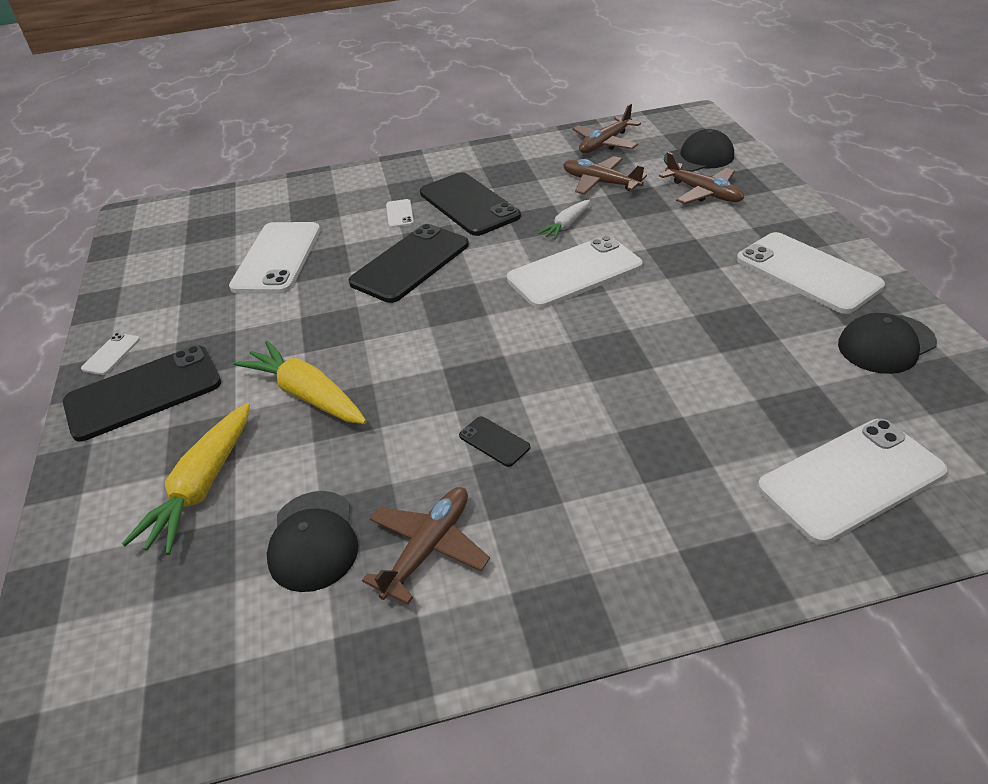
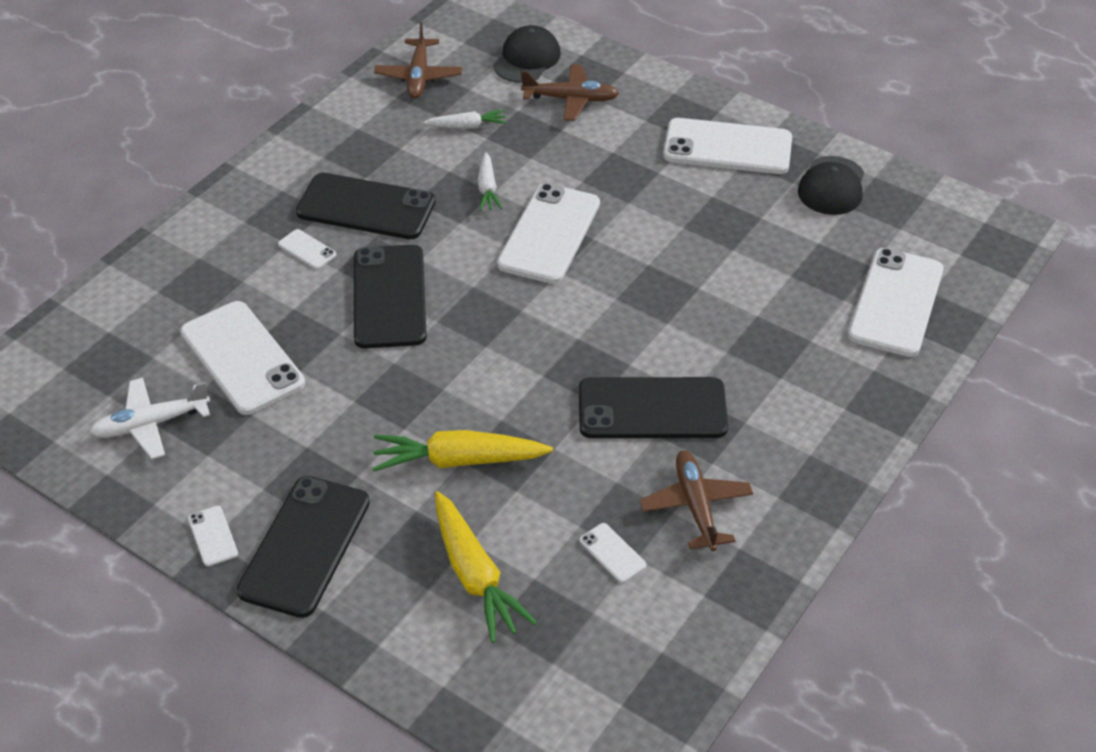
camera: 45 degrees left, 5 degrees up
black cap [267,491,358,592] -> white phone [579,523,646,583]
black phone [459,416,530,467] -> black phone [579,377,728,438], size x2.31
brown plane [563,156,647,194] -> white carrot [423,110,507,129]
none -> white plane [90,378,210,459]

